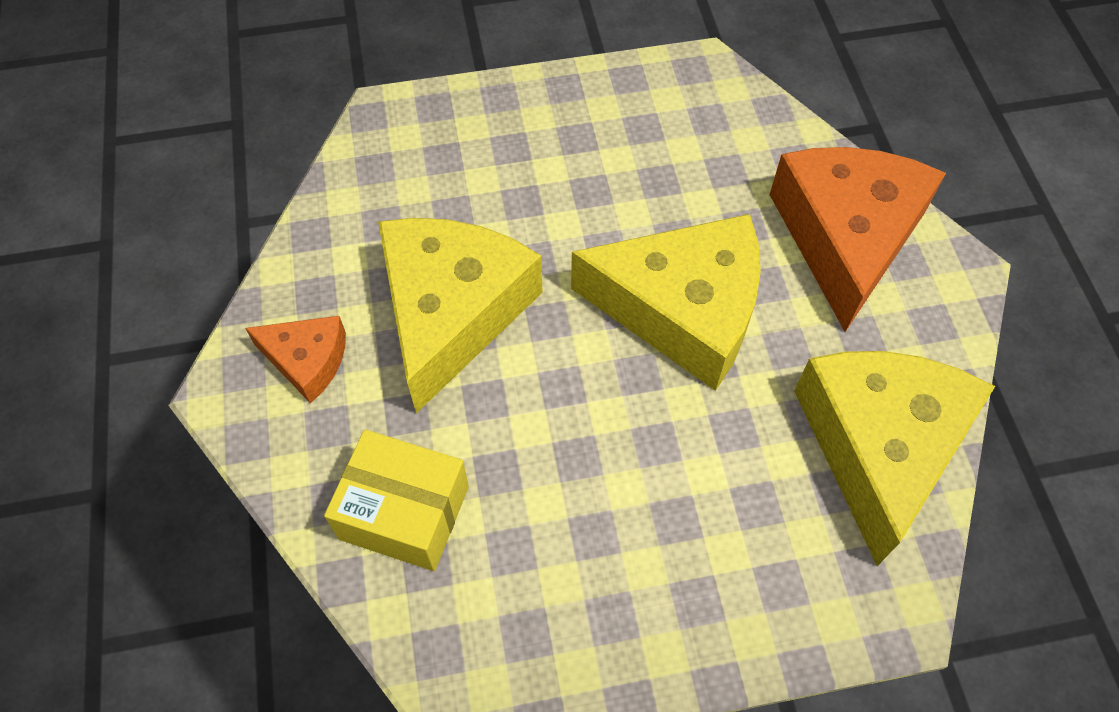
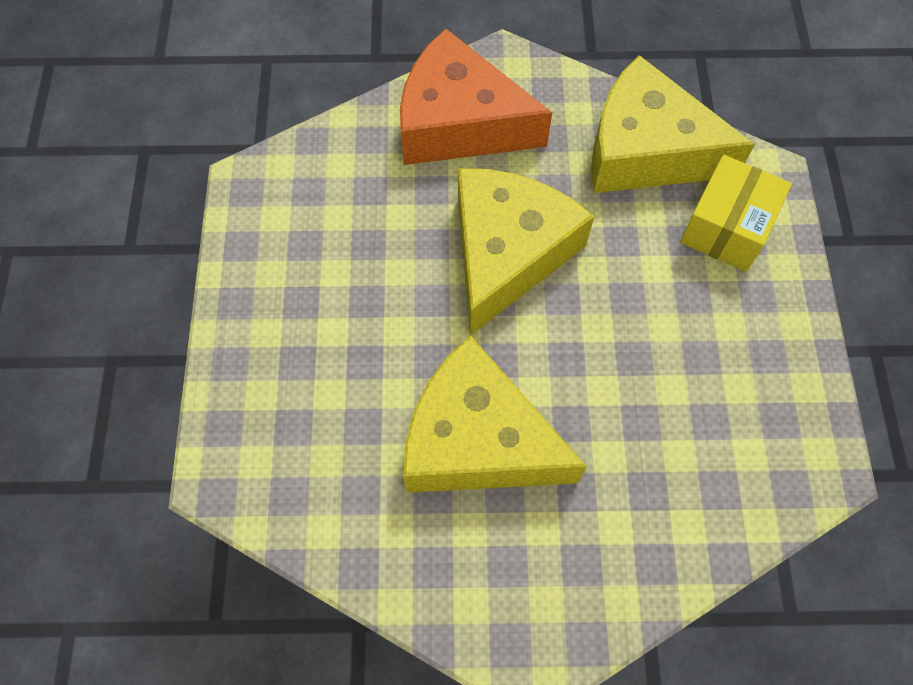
camera: 80 degrees left, 5 degrees up
orange cheese [245,316,346,403] -> none
yellow box [324,429,469,571] -> yellow box moved to [680,155,792,272]

